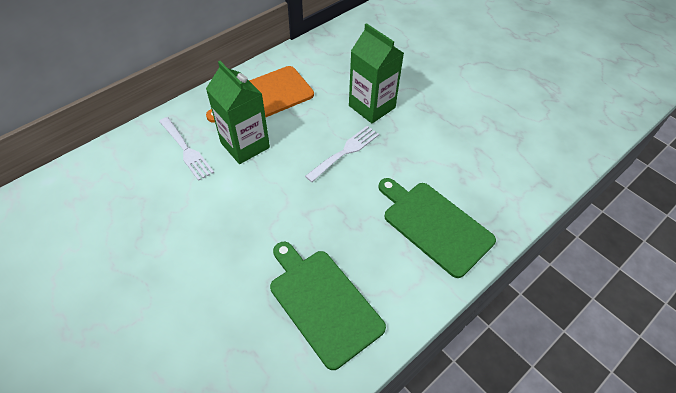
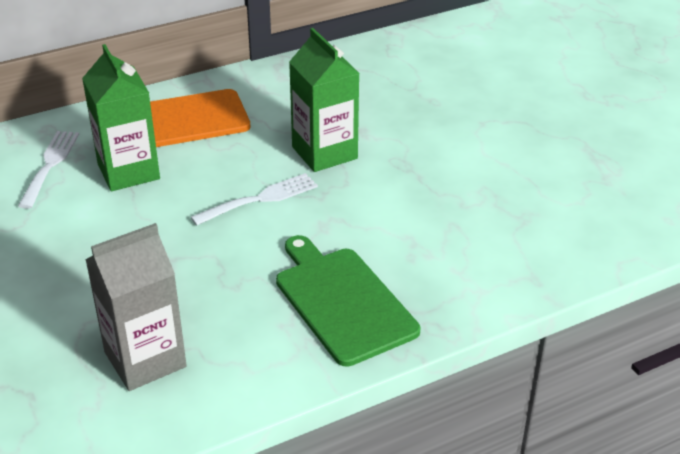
camera: 15 degrees right, 15 degrees down
white fork [159,117,214,181] -> white fork turned 150 degrees counterclockwise [18,131,79,209]
green cutting board [270,242,386,370] -> grey carton [85,223,187,391]

